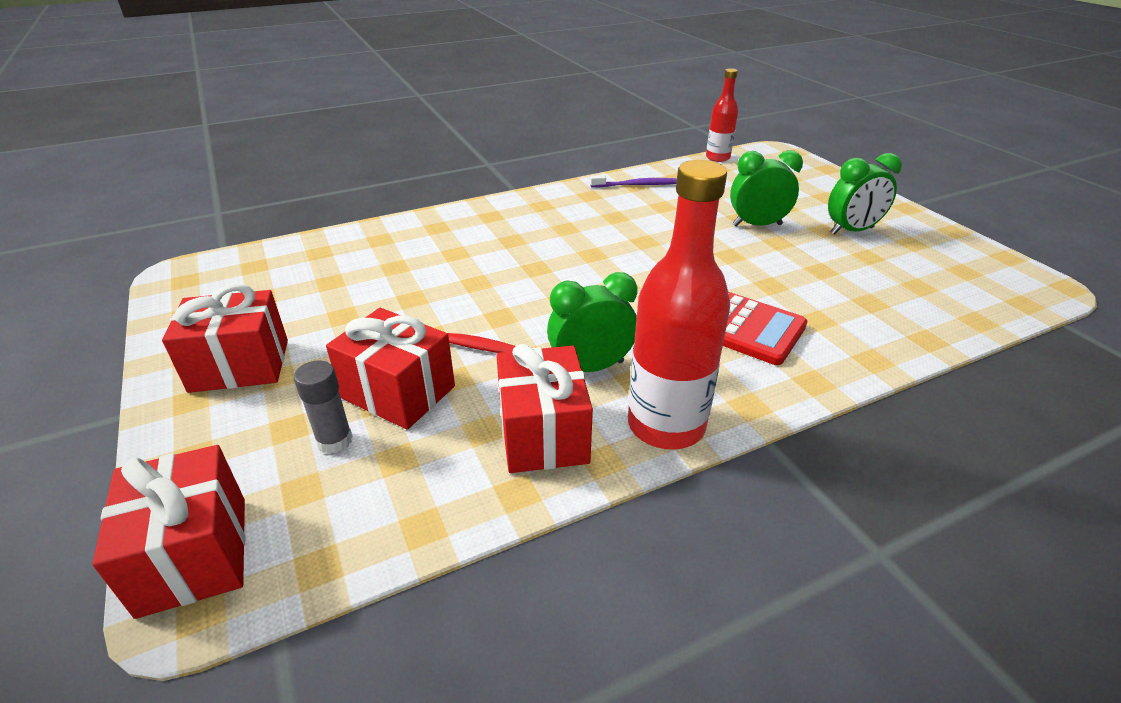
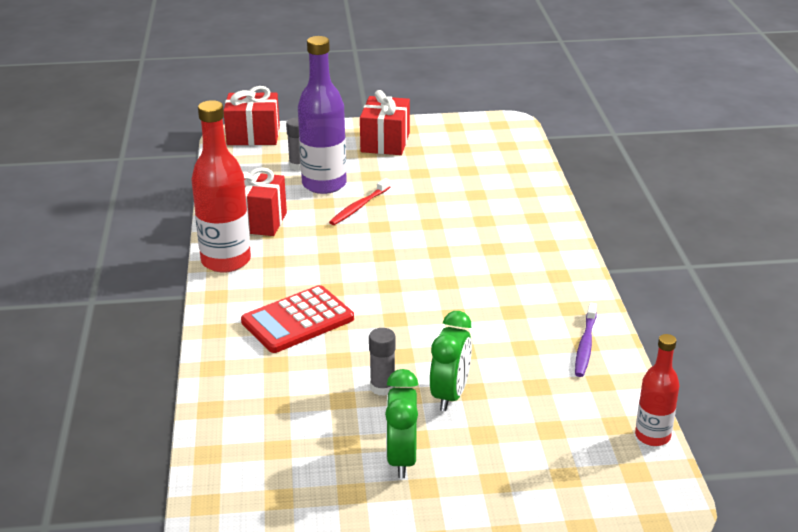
camera: 110 degrees right, 5 degrees down
red gift [326,308,455,430] -> purple bottle [298,36,347,194]
green clock [547,272,637,372] -> none
none -> grey glue stick [369,328,396,396]

